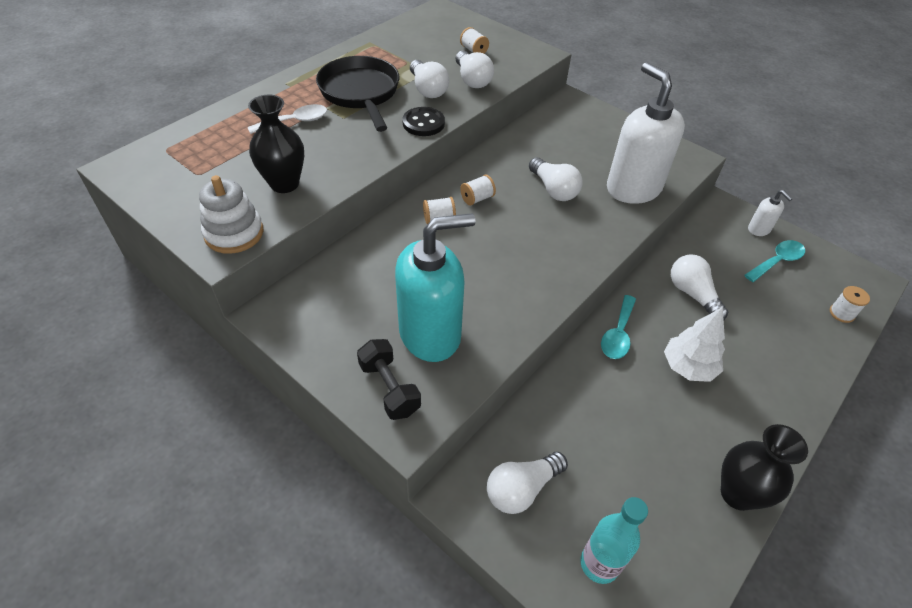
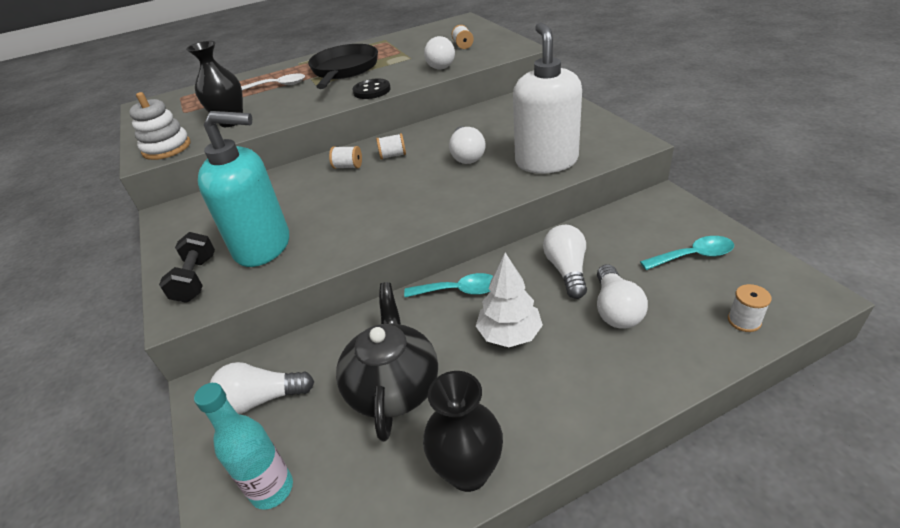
camera: 30 degrees right, 10 degrees down
white light bulb [410,60,449,98] -> white light bulb moved to [597,264,648,329]
turquoise spoon [601,295,636,359] -> turquoise spoon turned 135 degrees counterclockwise [404,273,493,297]
white soap dispenser [748,190,793,236] -> none
none -> black teapot [336,282,438,442]

